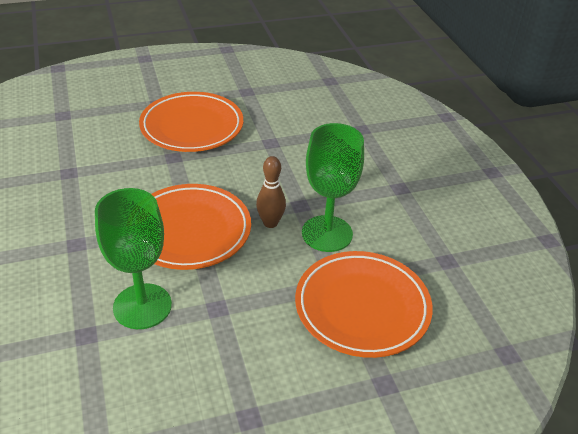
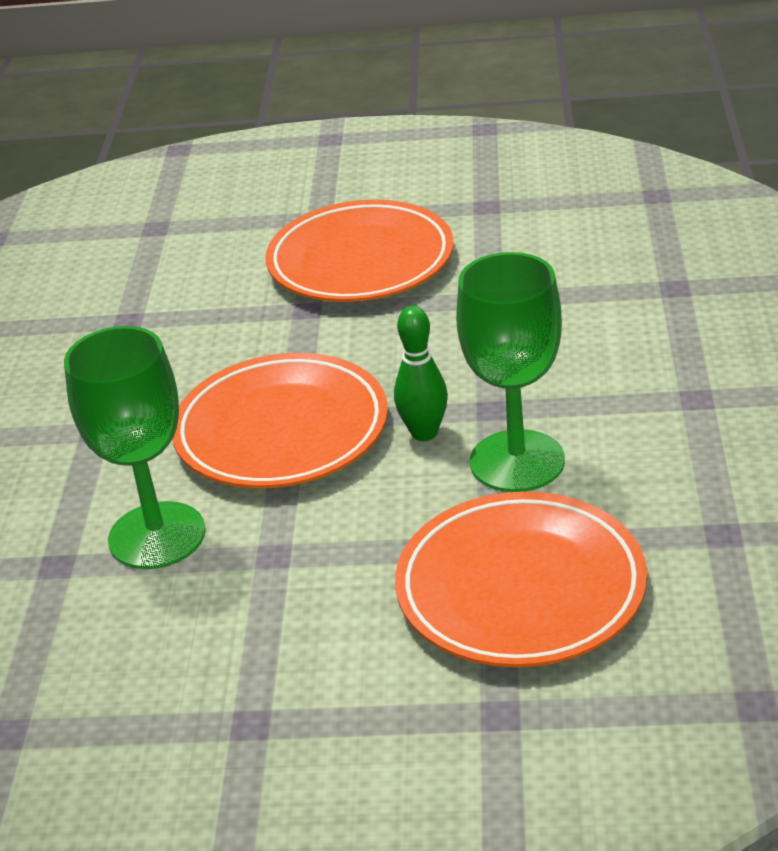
camera: 25 degrees right, 5 degrees down
brown bowling pin [256,156,286,228] -> green bowling pin [394,306,448,441]

